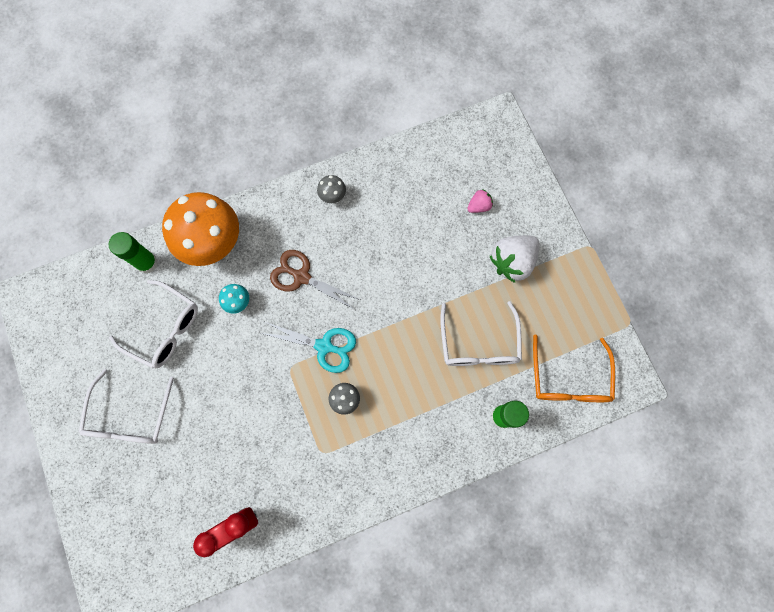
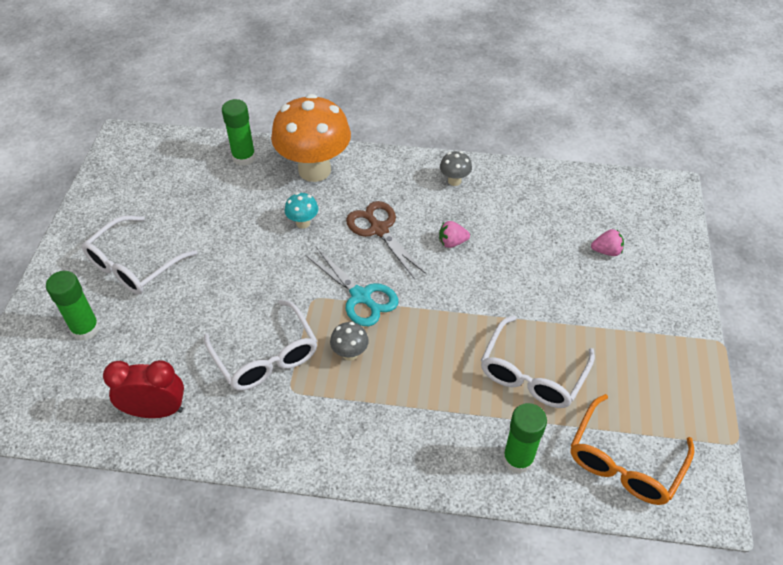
camera: 30 degrees right, 25 degrees down
white glasses [109,280,198,369] -> white glasses moved to [204,300,317,390]
white strawberry [490,235,540,283] -> none
none -> green glue stick [46,271,100,341]
none -> pink strawberry [439,221,470,248]

